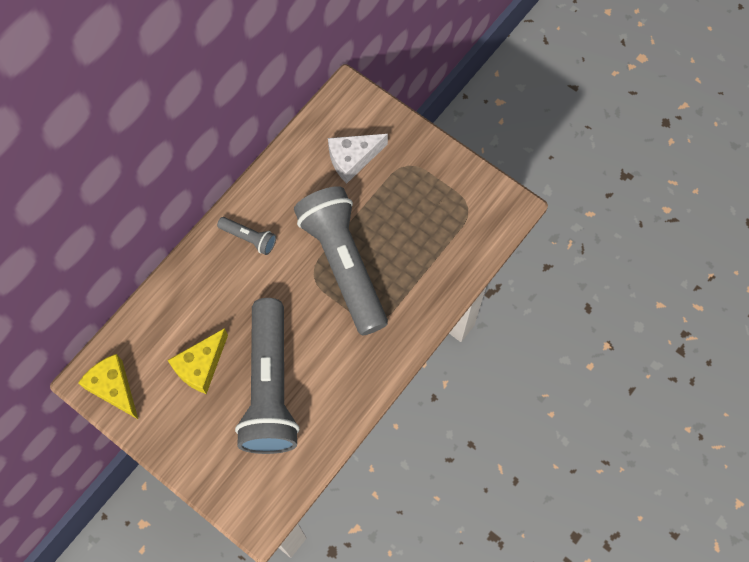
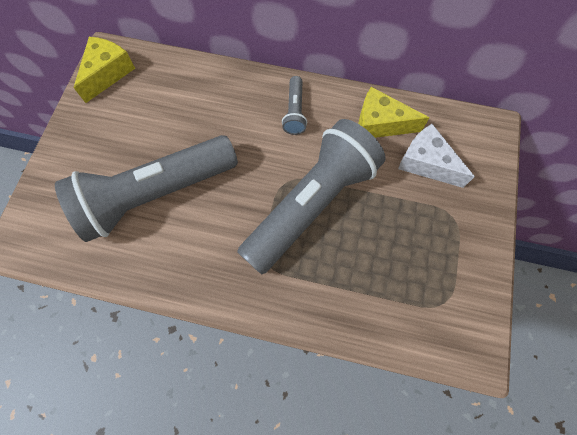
camera: 65 degrees right, 0 degrees up
yellow cheese [167,328,228,394] -> yellow cheese moved to [358,87,429,138]

